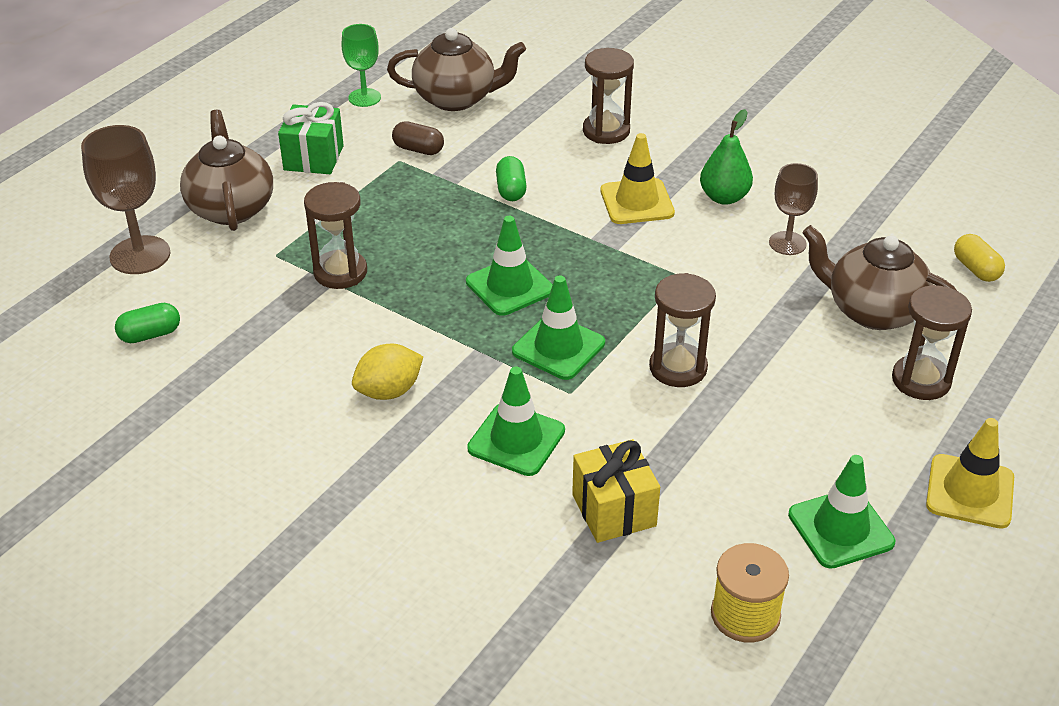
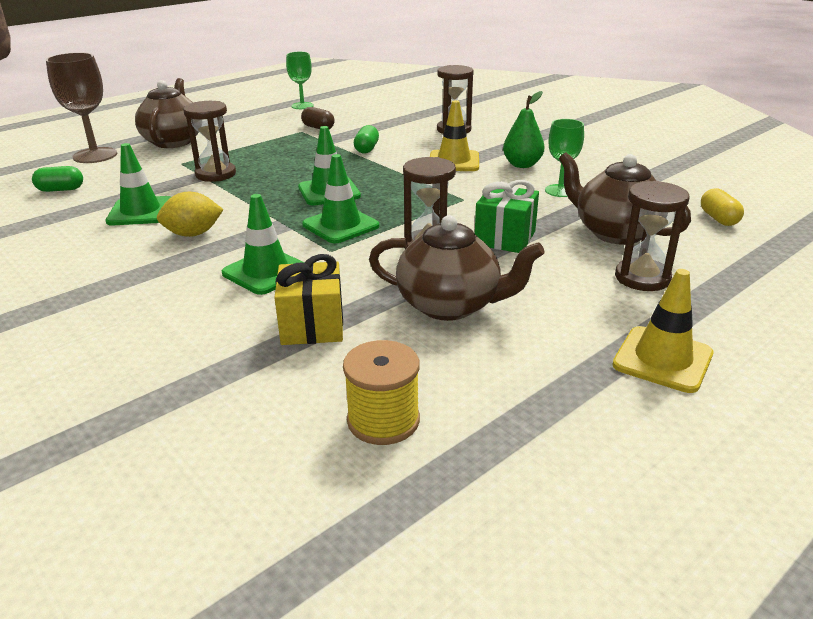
camera: 15 degrees right, 10 degrees down
green gift [278,102,344,174] -> green gift moved to [475,180,539,253]
brown teapot [387,28,526,111] -> brown teapot moved to [369,215,545,321]
brown goblet [769,163,818,255] -> green goblet [545,119,584,197]
green traffic cone [788,455,895,569] -> green traffic cone moved to [105,143,171,225]

